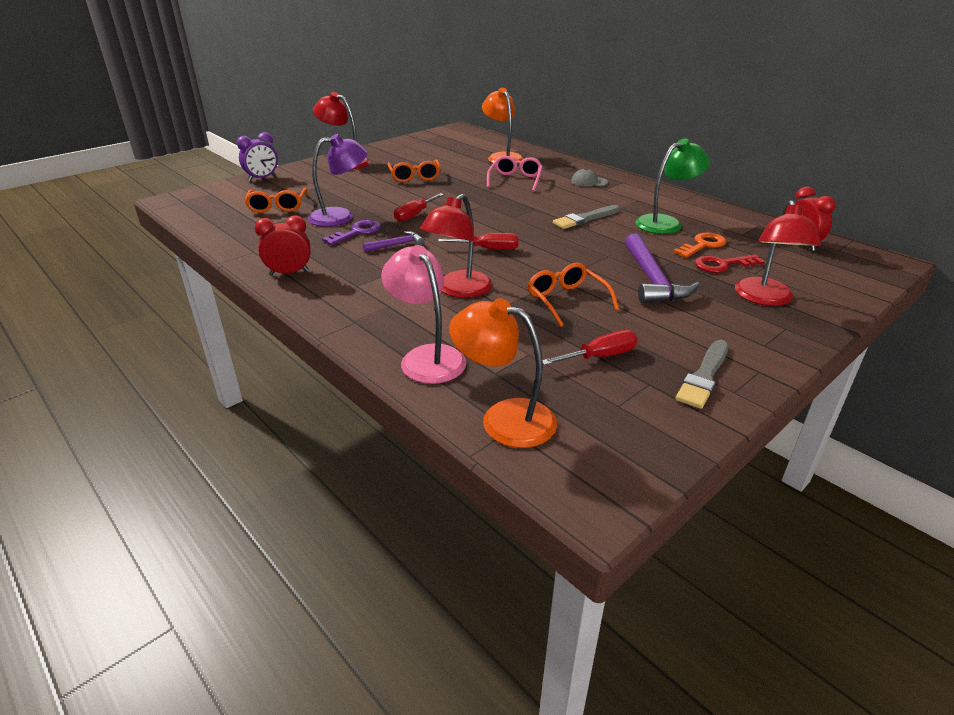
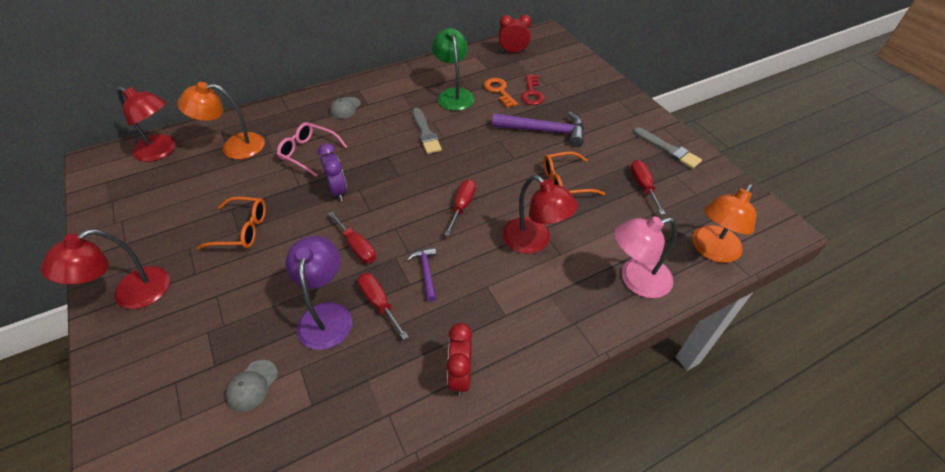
camera: 75 degrees left, 15 degrees up
purple clock [237,132,278,181] -> purple clock moved to [318,143,347,201]
orange glasses [245,188,308,213] -> grey cap [225,360,278,412]
purple key [322,220,381,245] -> red screwdriver [358,273,409,340]
red lamp [735,200,821,306] -> red lamp moved to [117,87,176,162]

